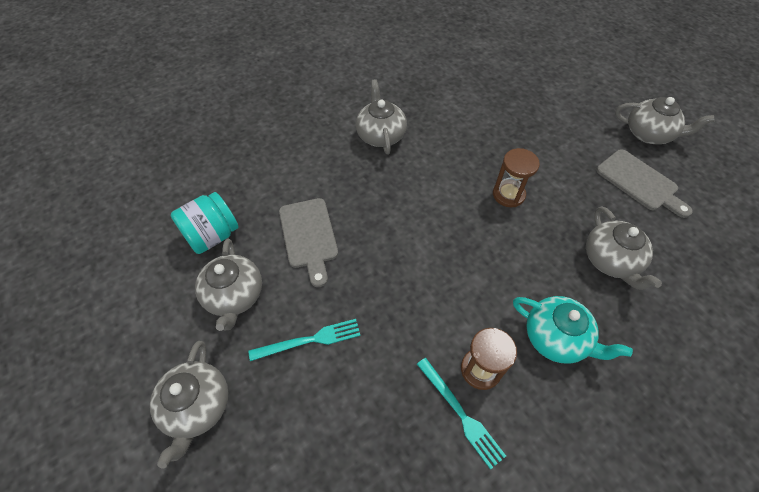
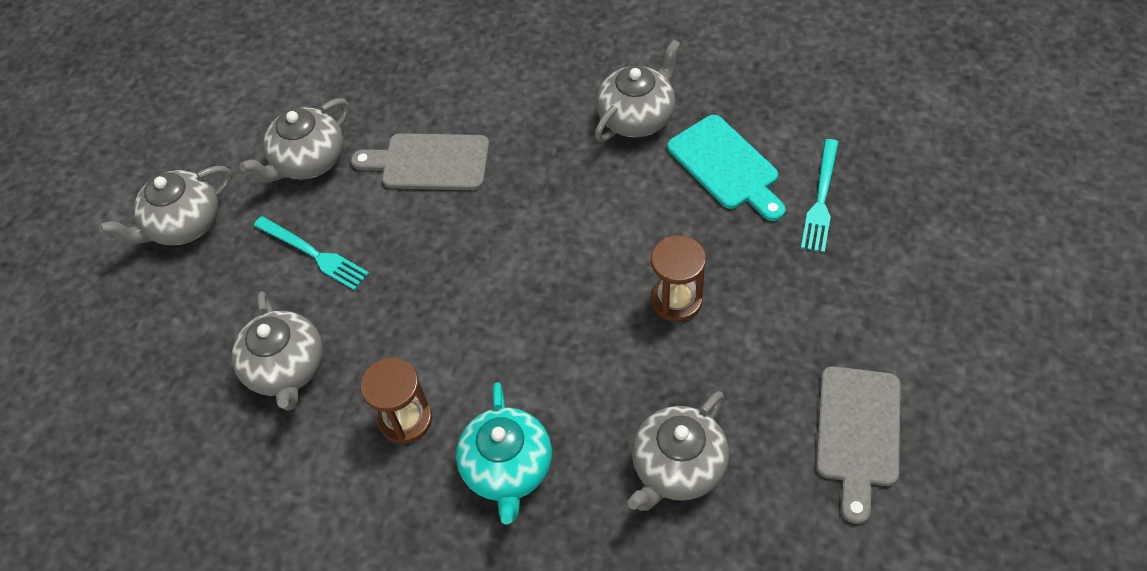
camera: 55 degrees right, 0 degrees up
turquoise jar [171,192,239,254] -> none
grey cutting board [279,198,338,287] -> grey cutting board turned 60 degrees clockwise [351,133,489,190]
turquoise fork [417,358,506,470] -> turquoise fork moved to [801,139,839,252]
grey teapot [615,97,714,144] -> grey teapot moved to [232,291,323,411]
none -> turquoise cutting board [667,115,786,221]

